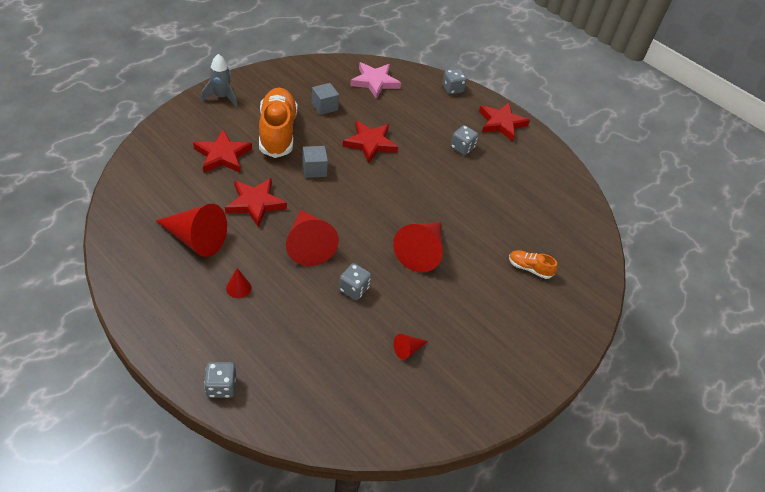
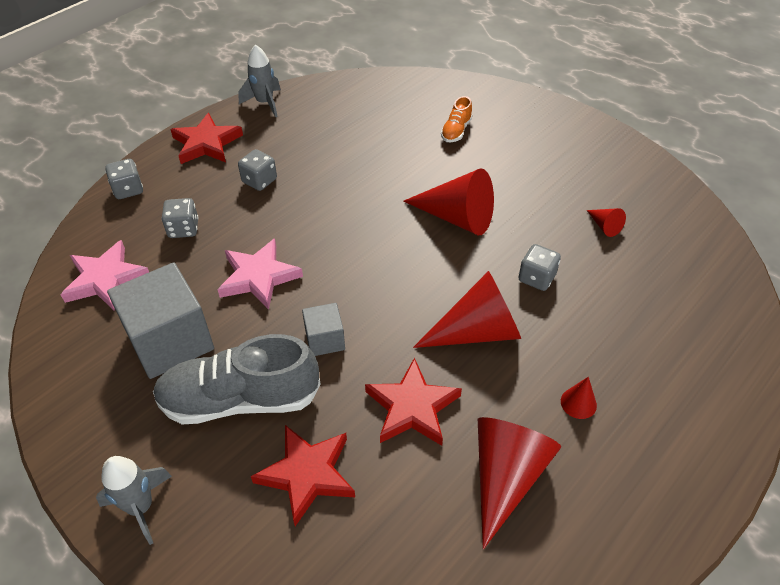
camera: 85 degrees left, 0 degrees up
grey dice [204,362,236,398] -> grey dice moved to [161,198,199,238]
orange shoe [259,88,298,158] -> grey shoe [153,334,320,424]
grey cube [311,83,339,115] -> grey cube [107,262,214,379], size x1.96
red star [343,121,398,163] -> pink star [217,238,303,310]
none -> grey rocket [238,44,281,117]

